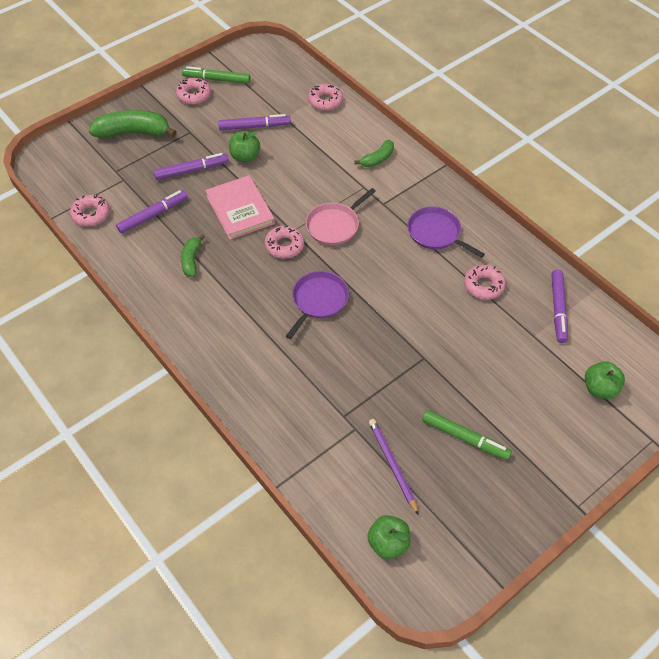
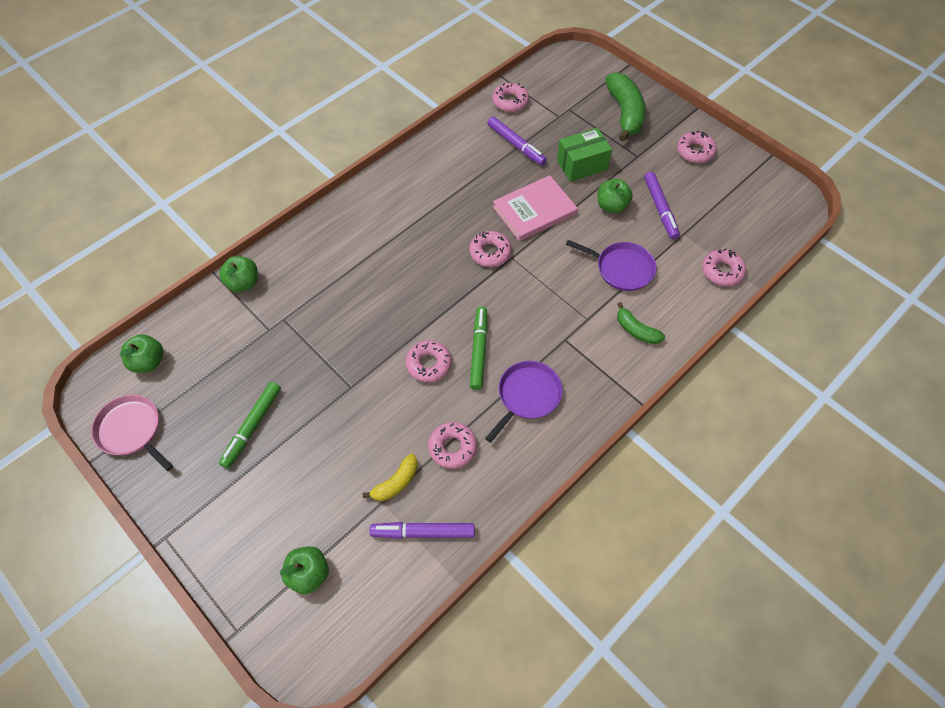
camera: 85 degrees right, 5 degrees up
purple marker [153,153,228,180] -> green box [557,128,612,182]
green banana [181,234,205,277] -> none
green marker [182,66,250,84] -> green marker moved to [470,306,488,390]
purple pan [286,271,349,339] -> purple pan moved to [566,240,656,291]
pink pan [306,188,376,245] -> pink pan moved to [91,395,173,471]
purple pencil [369,419,419,515] -> none
none -> green apple [219,256,258,292]
none -> yellow banana [362,454,418,501]
none -> pink donut [406,340,452,382]

